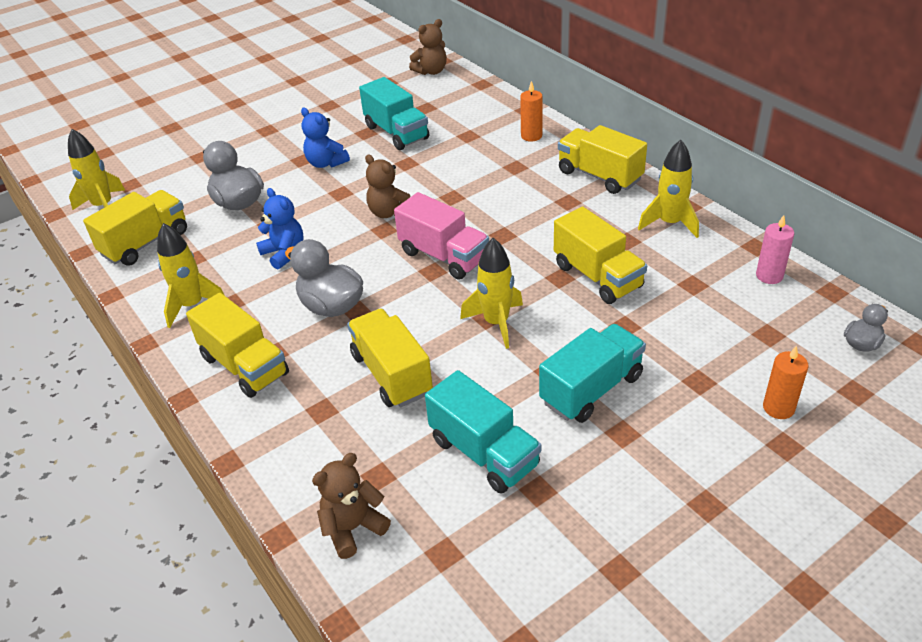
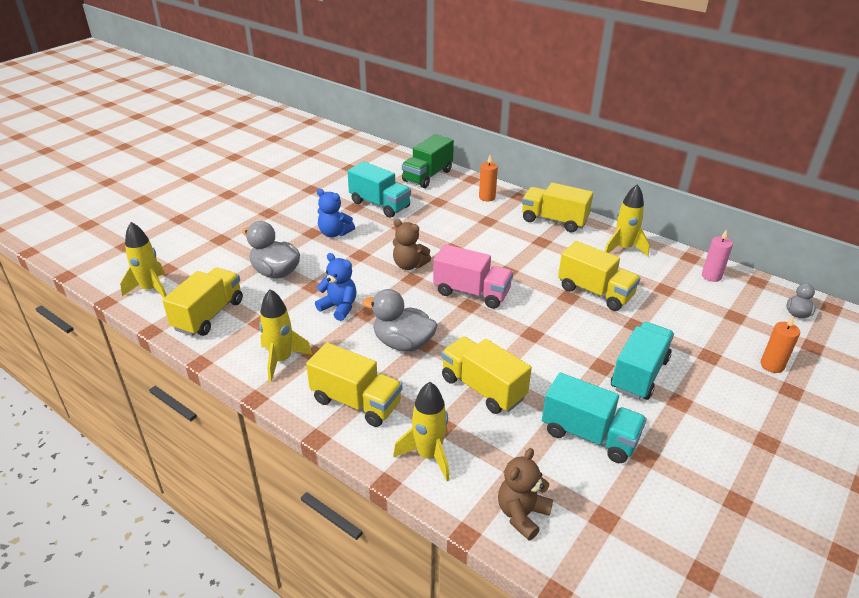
camera: 20 degrees left, 5 degrees down
brown teddy bear [409,19,447,75] -> none
yellow rocket [460,238,523,349] -> yellow rocket moved to [393,382,450,481]
none -> green truck [402,134,454,188]

